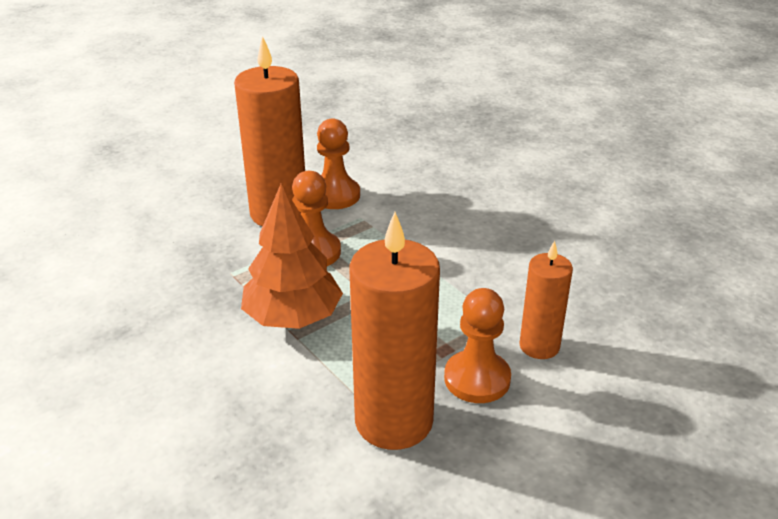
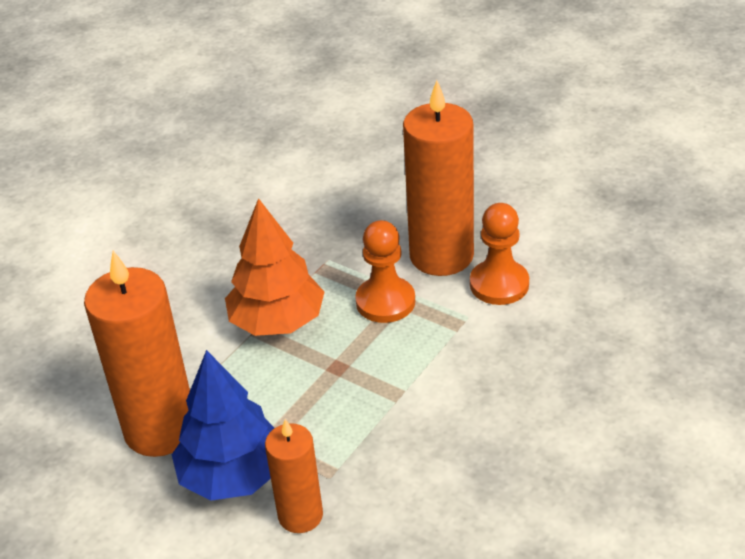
camera: 75 degrees right, 5 degrees up
orange pawn [444,288,511,403] -> blue tree [172,350,274,501]

